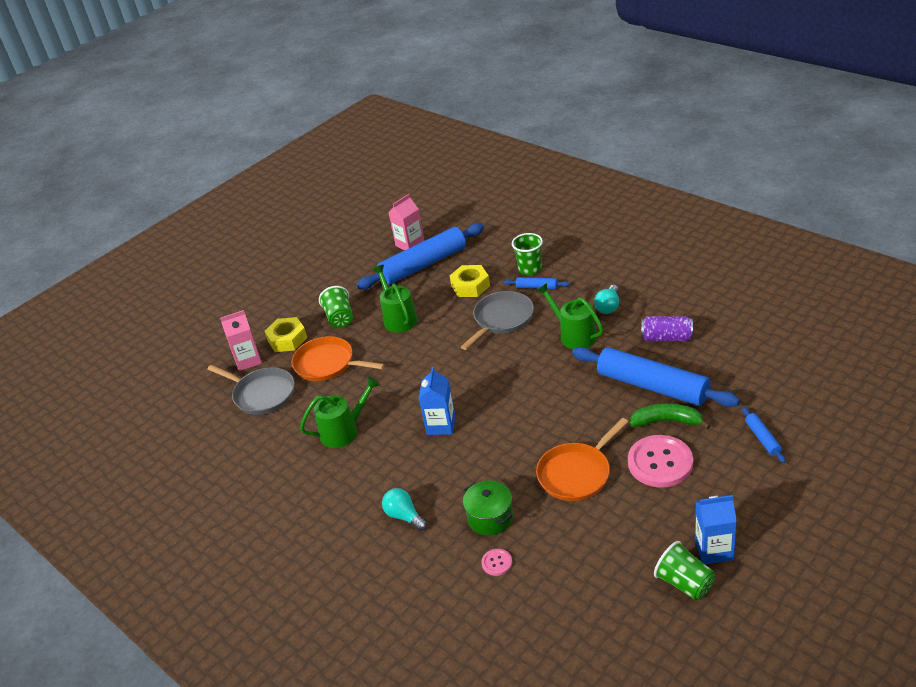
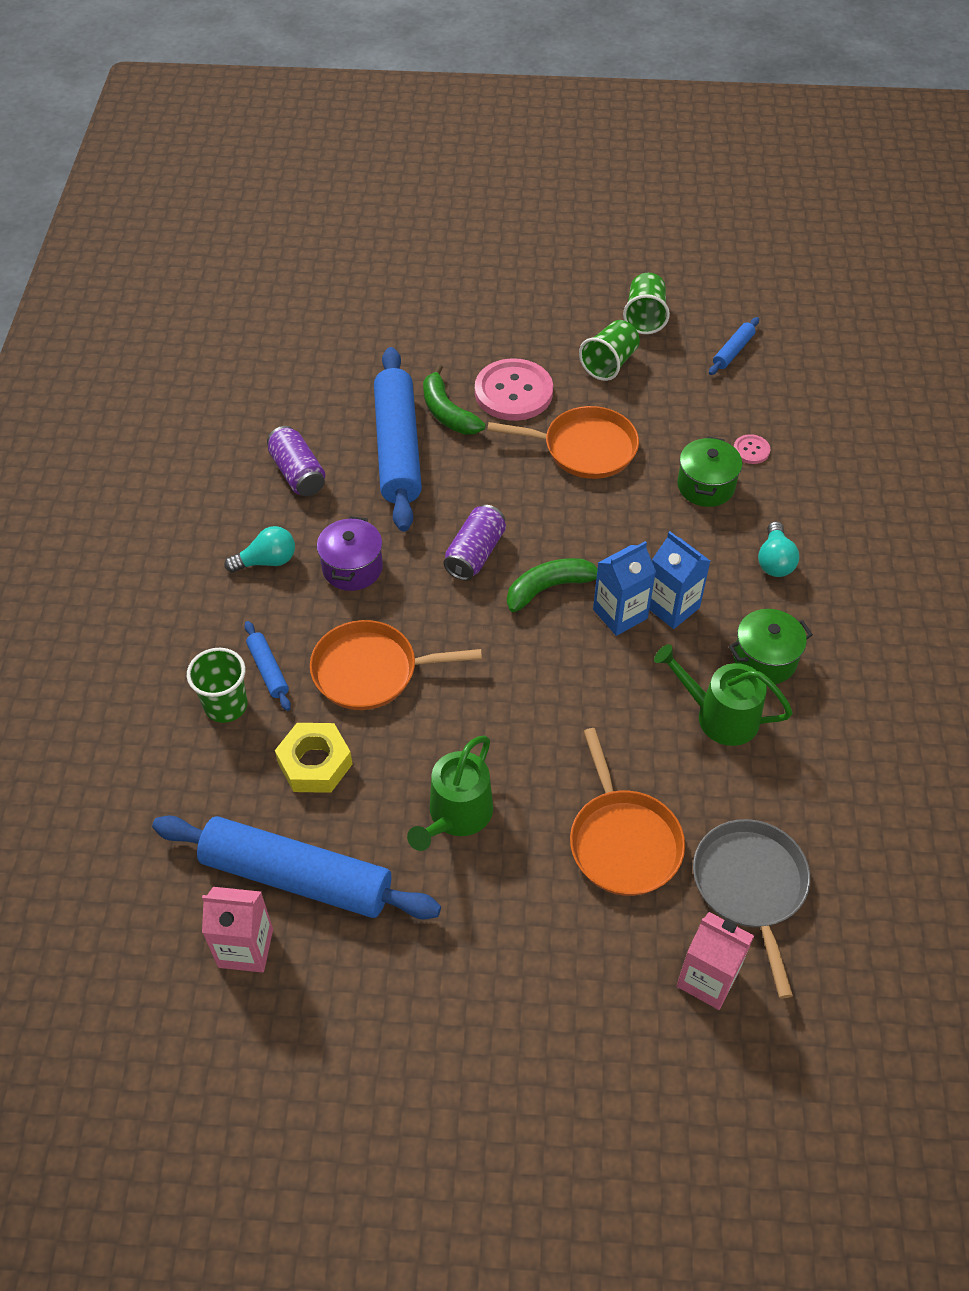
camera: 135 degrees left, 15 degrees up
yellow nut [265,317,307,352] -> none
green cup [319,286,353,328] -> green cup moved to [579,320,640,381]
grey pan [461,291,534,350] -> orange pan [310,620,482,710]
green watering can [537,283,603,349] -> purple pot [317,516,383,591]
blue carton [695,495,737,564] -> blue carton moved to [649,531,710,629]
blue rolling pin [742,407,786,463] -> blue rolling pin moved to [709,317,759,375]
none -> purple can [444,505,506,580]
none -> green banana [507,558,598,612]
none -> green pot [729,609,813,684]

